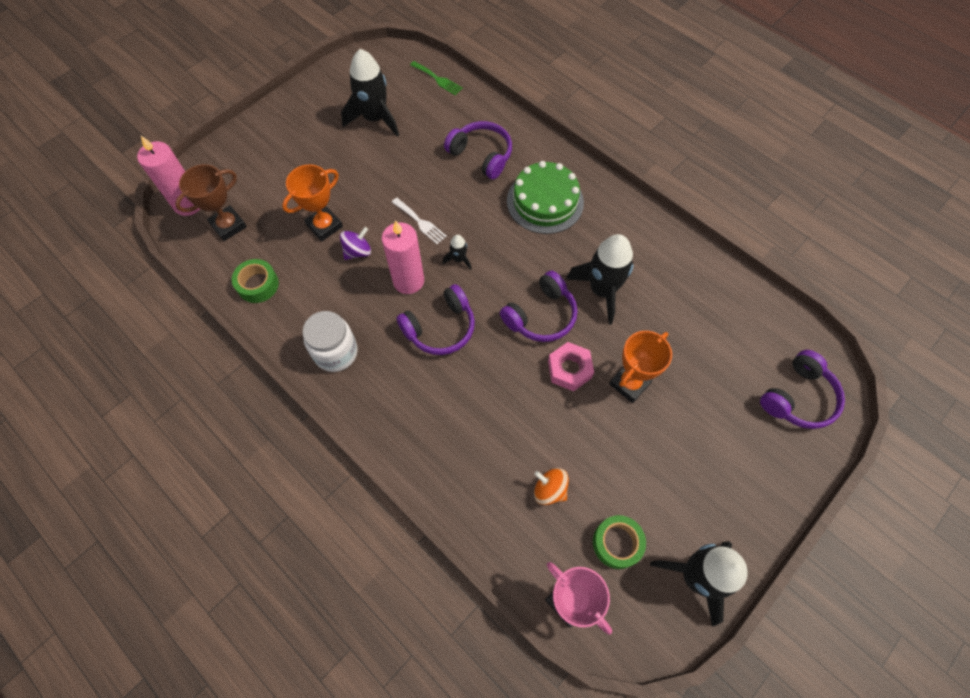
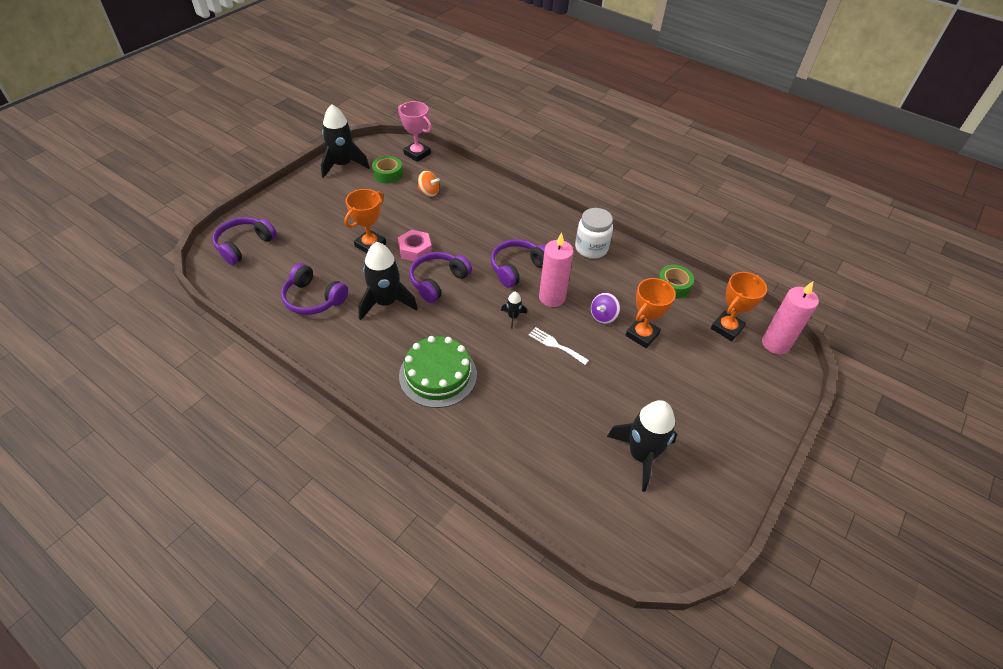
camera: 170 degrees right, 15 degrees down
brown trophy [175,164,247,241] -> orange trophy [711,272,767,341]
green fork [410,61,463,95] -> none
purple headphones [444,121,512,179] -> purple headphones moved to [281,263,348,315]

